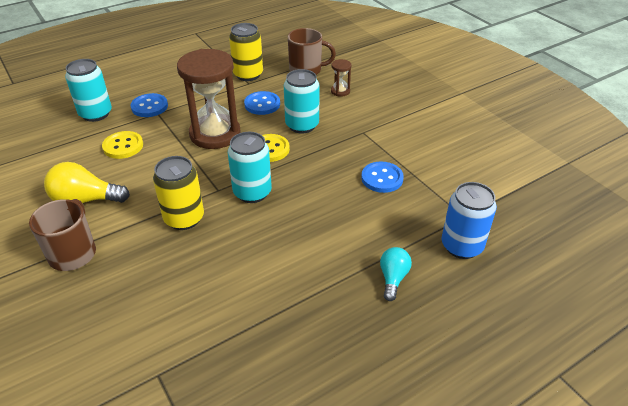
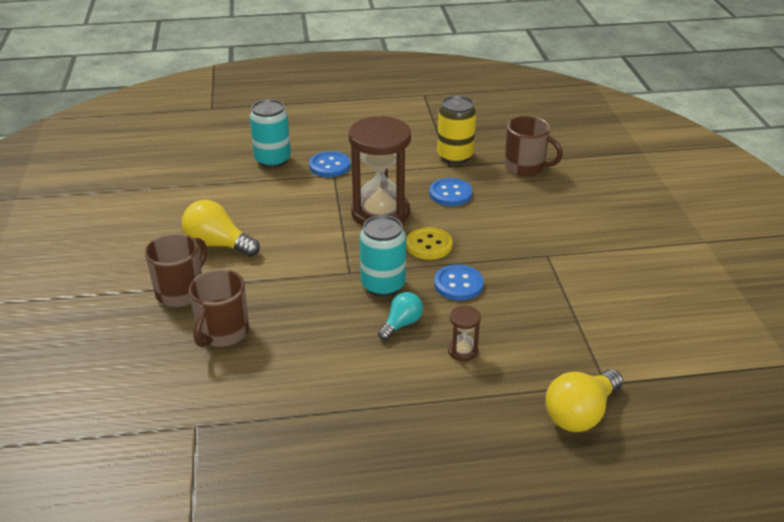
camera: 25 degrees right, 5 degrees down
yellow button [102,131,143,159] -> none
yellow can [153,156,204,230] -> none
turquoise can [284,69,320,134] -> none
brown hourglass [331,59,351,97] -> brown hourglass moved to [448,305,481,361]
blue button [361,162,404,193] -> blue button moved to [434,264,484,301]
turquoise light bulb [380,247,412,301] -> turquoise light bulb moved to [378,292,423,340]
blue can [442,182,497,259] -> yellow light bulb [545,369,623,432]
none -> brown mug [189,269,249,347]

